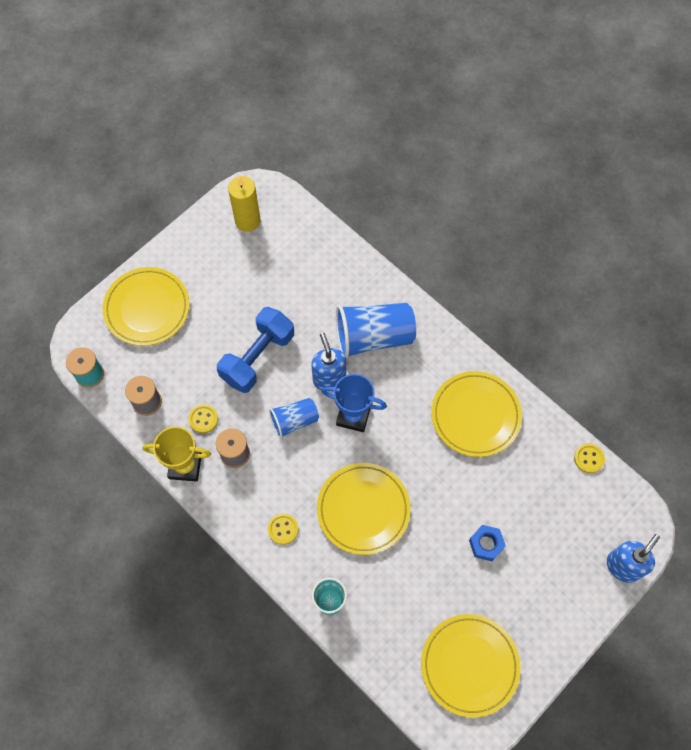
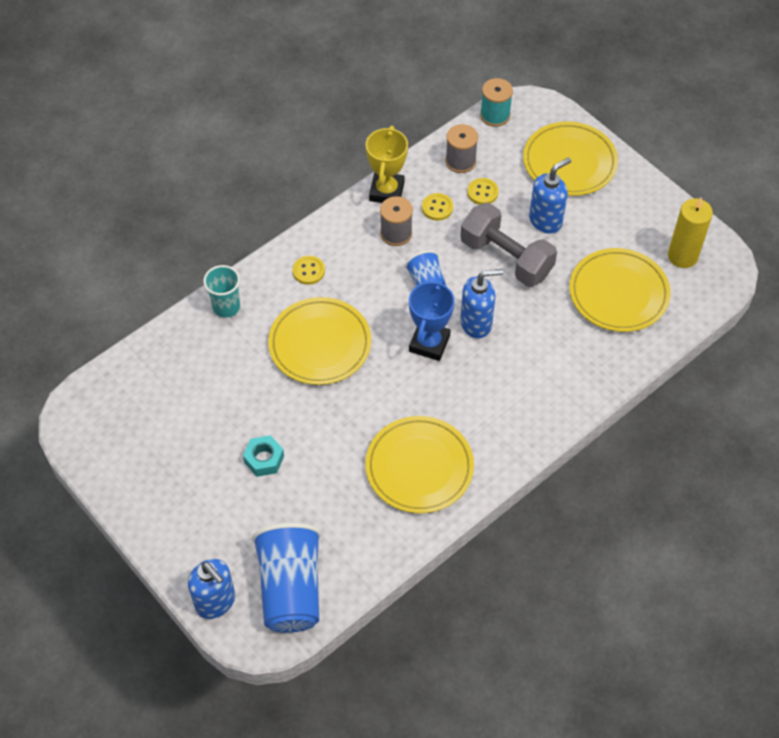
camera: 95 degrees right, 10 degrees down
blue dumbbell [217,307,294,393] -> grey dumbbell [460,203,557,287]
blue cup [336,303,416,359] -> blue cup moved to [252,523,321,633]
yellow plate [421,614,521,718] -> yellow plate moved to [569,248,671,332]
blue nut [469,525,506,561] -> turquoise nut [243,435,284,477]
yellow button [574,444,605,473] -> yellow button moved to [467,178,499,205]
none -> blue soap dispenser [529,157,571,234]

